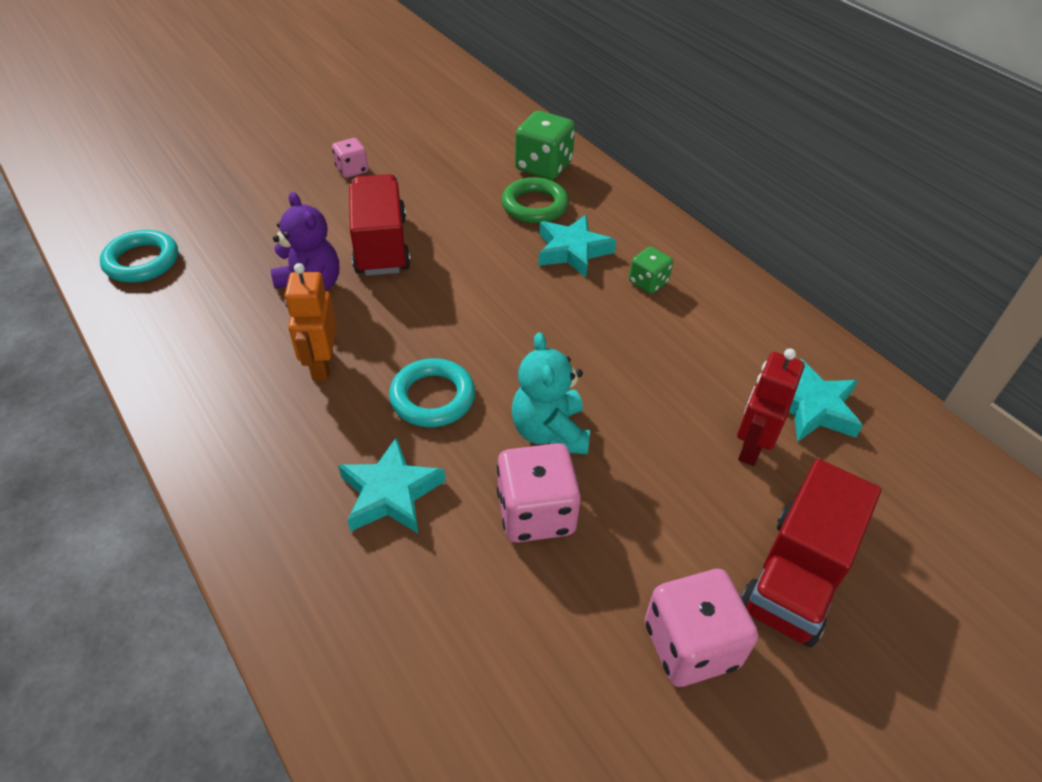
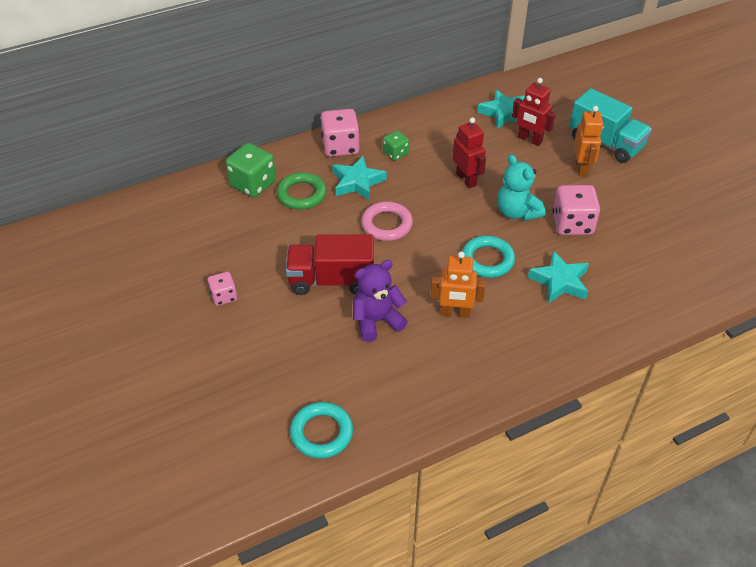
camera: 80 degrees left, 0 degrees up
turquoise teddy bear [512,332,590,454] -> turquoise teddy bear turned 60 degrees clockwise [497,154,545,221]
pink dice [645,569,758,687] -> pink dice moved to [320,109,360,157]
red truck [741,459,881,647] -> turquoise truck [569,88,652,163]
none -> pink ring [361,202,413,241]
none -> red robot [452,117,486,188]
none -> orange robot [574,106,603,176]

